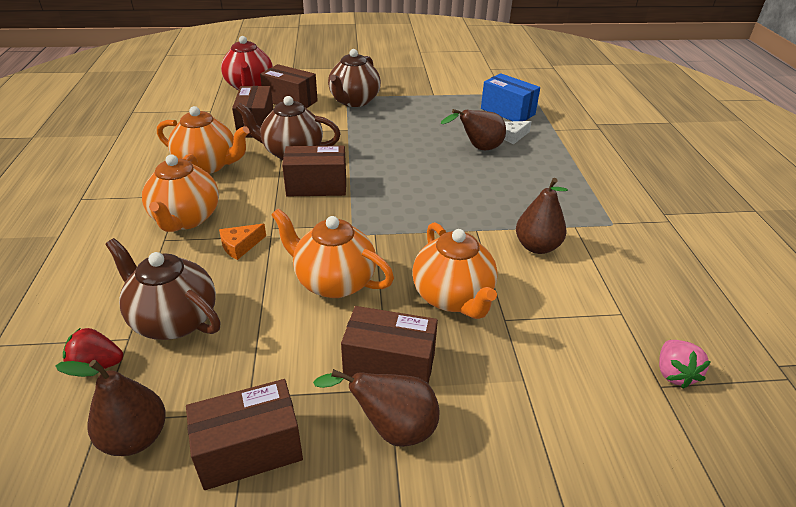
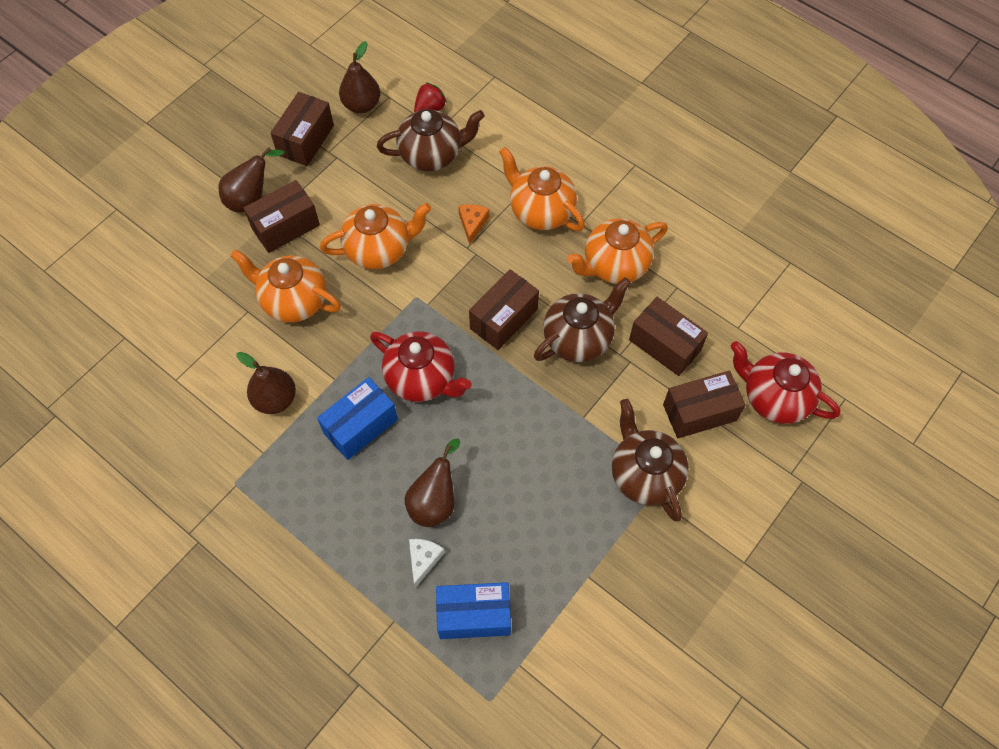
camera: 135 degrees right, 25 degrees up
pink strawberry [659,340,711,388] -> none
none -> blue box [317,377,398,460]
none -> red teapot [370,331,472,402]

